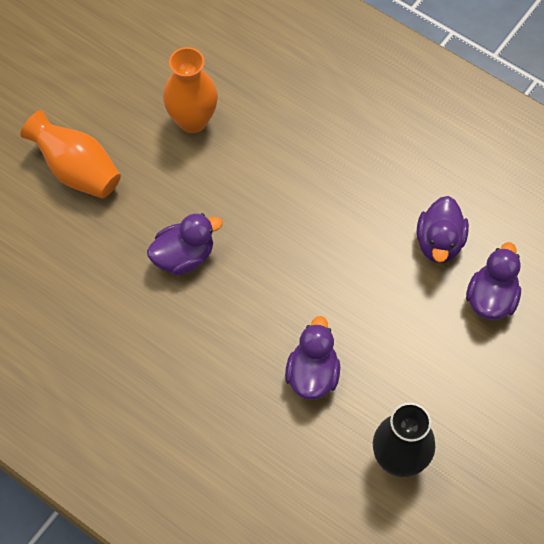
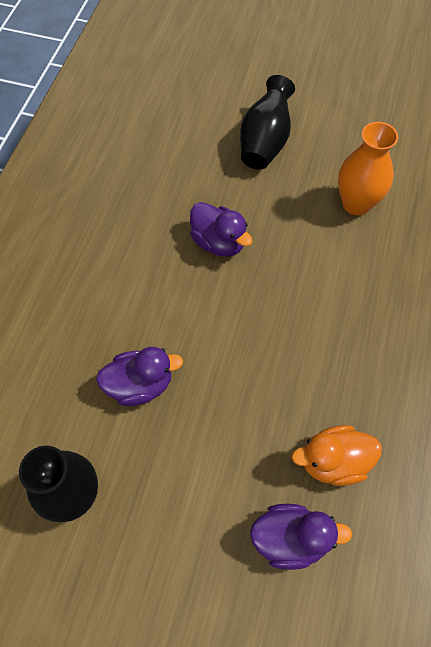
camera: 70 degrees right, 0 degrees up
orange vase [20,110,121,199] -> black vase [240,75,295,170]
purple duck [416,196,469,263] -> orange duck [291,425,382,486]

